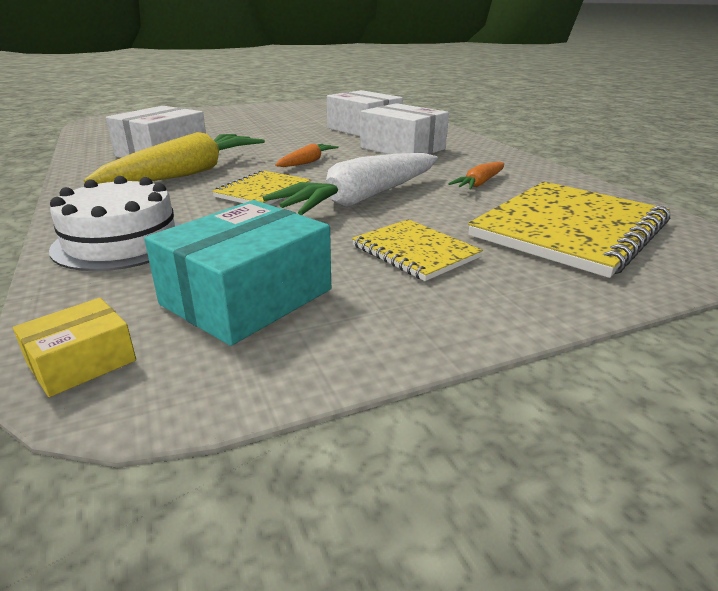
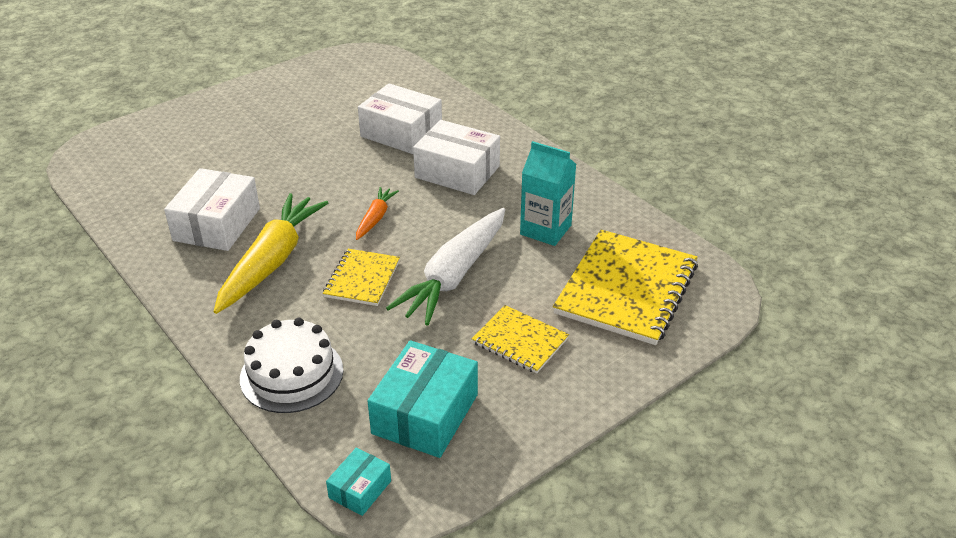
camera: 15 degrees left, 10 degrees up
yellow box [13,298,136,397] -> turquoise box [326,448,391,516]
orange carrot [448,162,504,190] -> turquoise carton [520,141,576,246]

